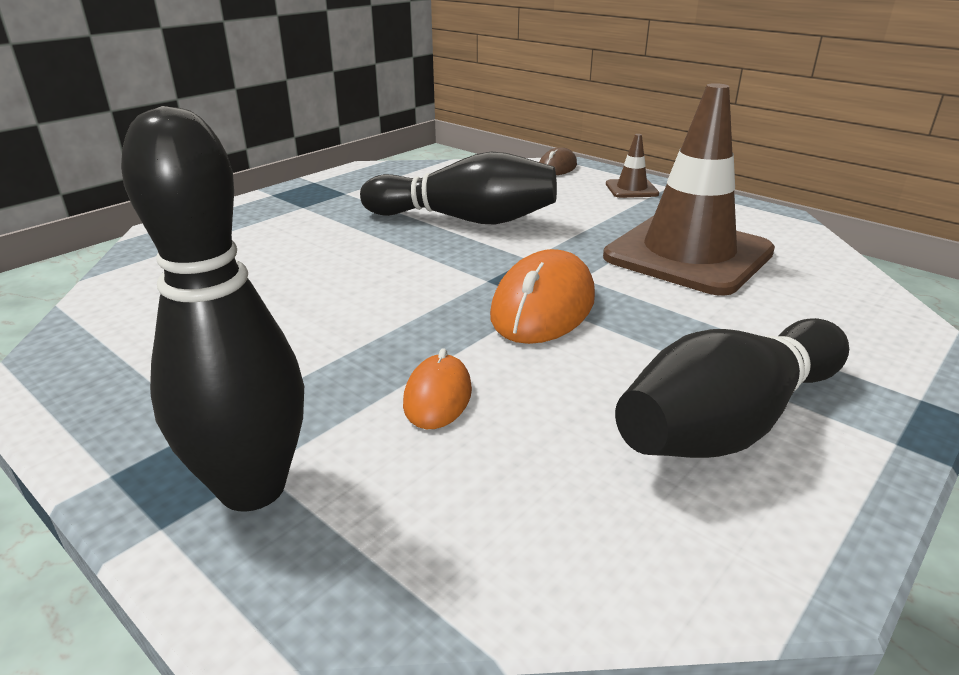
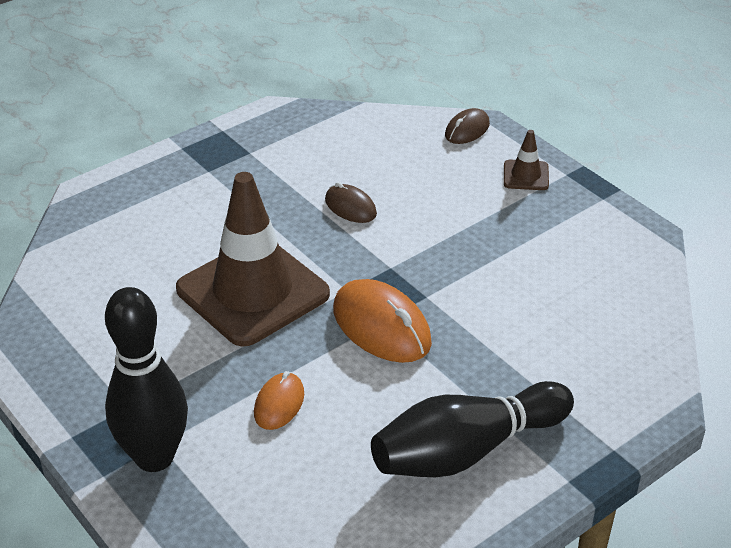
camera: 10 degrees right, 10 degrees up
black bowling pin [360,152,557,225] -> brown mouse [325,182,377,223]
orange mouse [490,249,595,344] -> orange mouse turned 75 degrees counterclockwise [333,279,432,363]
brown traffic cone [603,83,775,296] -> brown traffic cone moved to [176,172,330,347]

